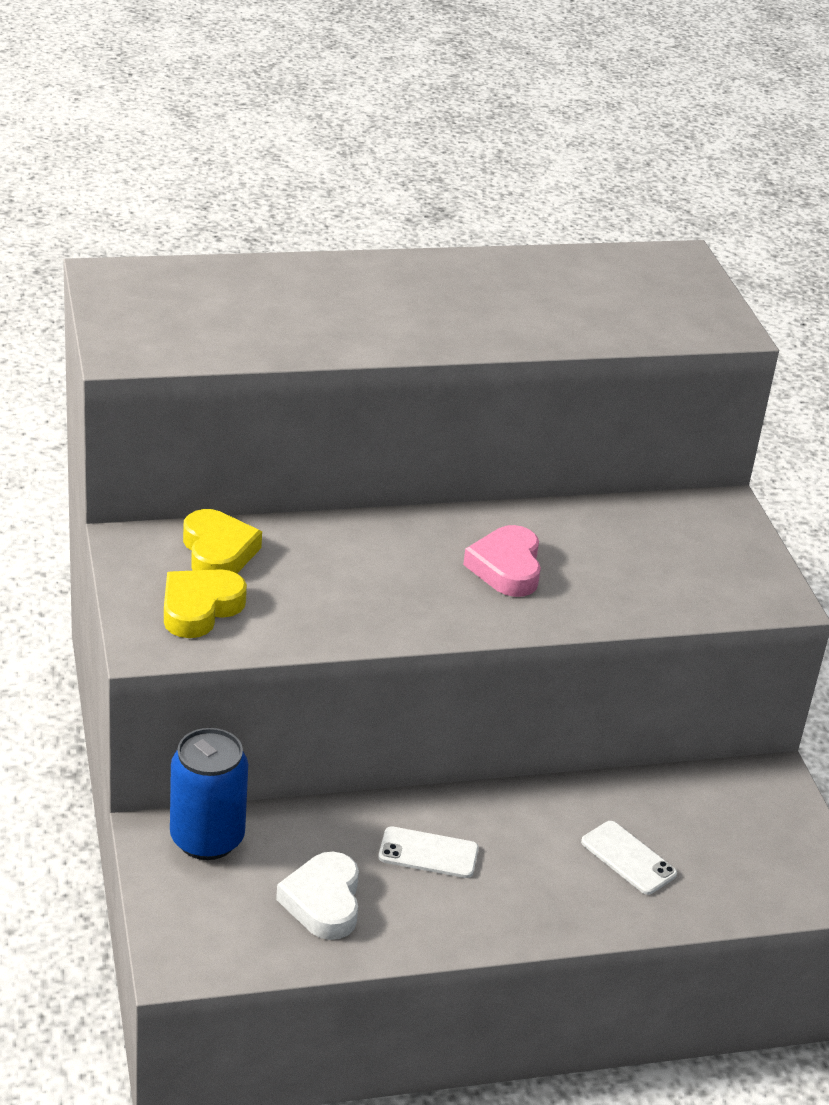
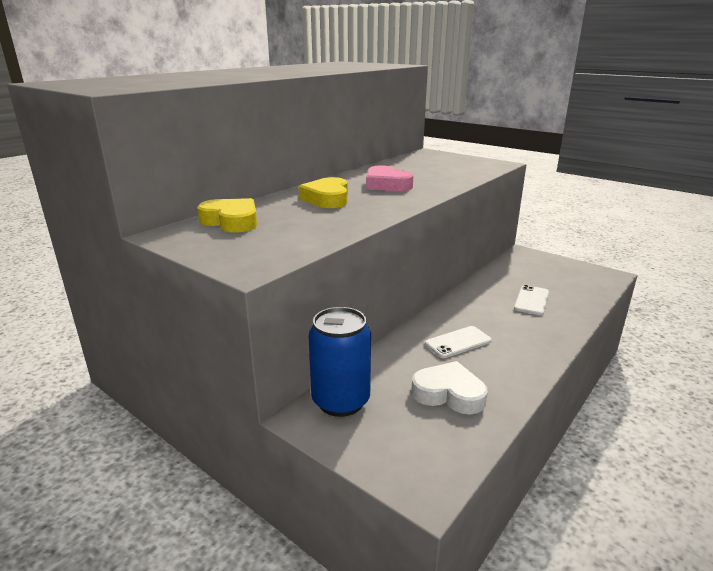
camera: 35 degrees left, 10 degrees down
yellow heart [164,569,247,638] -> yellow heart moved to [299,177,348,208]
white heart [276,852,359,940] -> white heart turned 150 degrees clockwise [411,361,488,415]
white phone [581,821,677,895] -> white phone turned 75 degrees counterclockwise [514,285,549,315]

